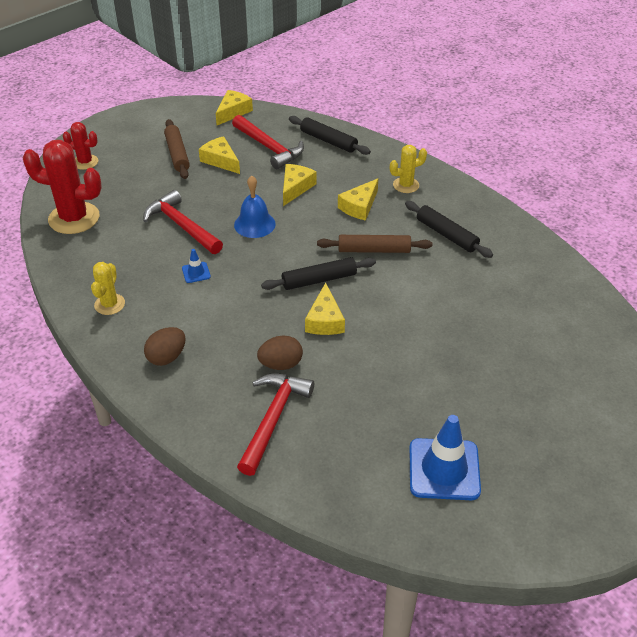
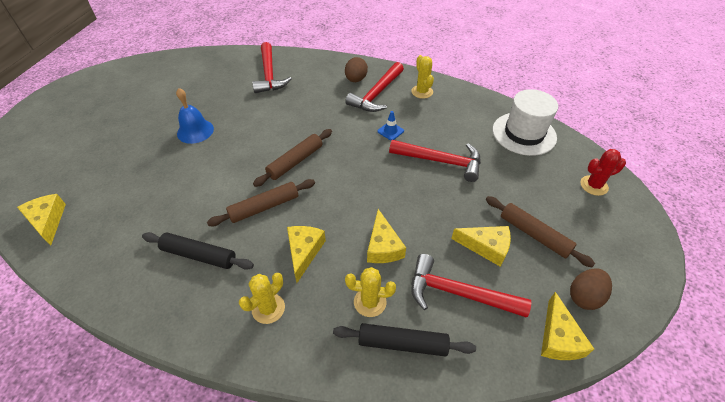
camera: 150 degrees right, 5 degrees up
red cactus [23,140,102,234] -> white hat [493,89,558,156]
blue bell [234,176,276,238] -> blue bell moved to [176,88,214,144]
brown egg [257,335,303,370] -> brown egg moved to [570,269,612,310]
black rolling pin [261,257,376,290] -> brown rolling pin [253,129,332,187]
yellow cheese [305,282,345,335] -> yellow cheese moved to [17,194,66,245]
blue traffic cone [409,415,481,500] -> none
none -> red hammer [345,62,404,112]
none -> yellow cactus [345,267,396,317]

